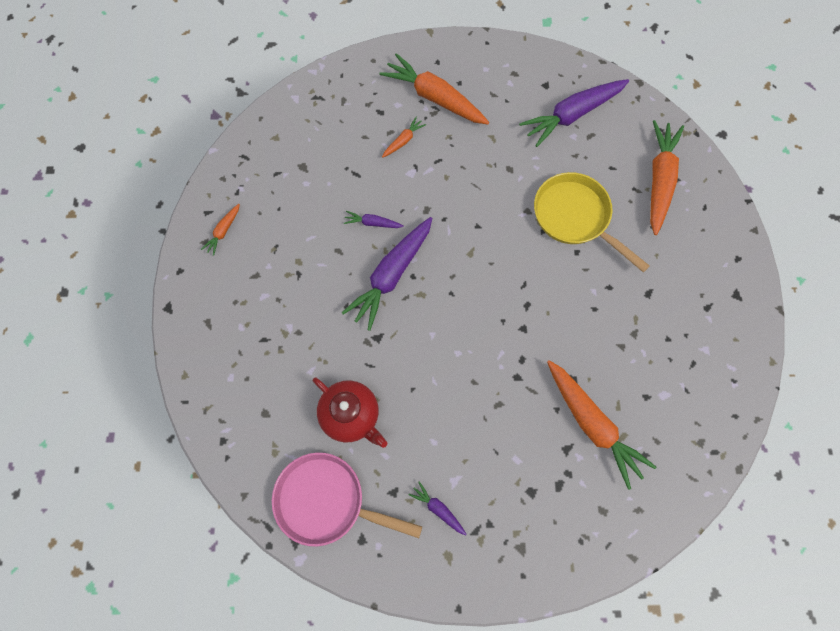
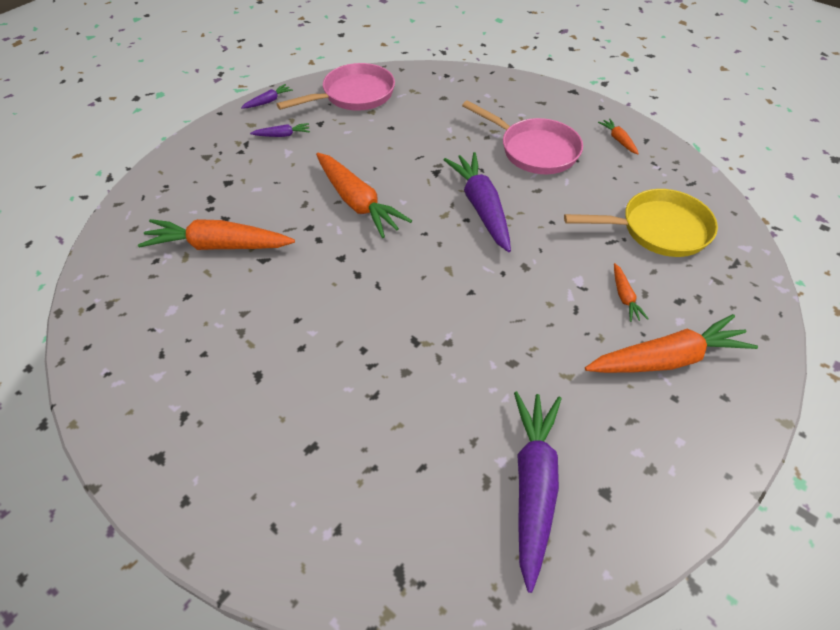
camera: 130 degrees right, 20 degrees down
red teapot [313,377,388,448] -> none
purple carrot [344,211,404,228] -> purple carrot moved to [241,84,293,109]
yellow pan [534,172,650,273] -> yellow pan moved to [564,189,718,257]
orange carrot [650,120,684,235] -> orange carrot moved to [316,153,412,238]
none -> pink pan [462,100,583,174]

